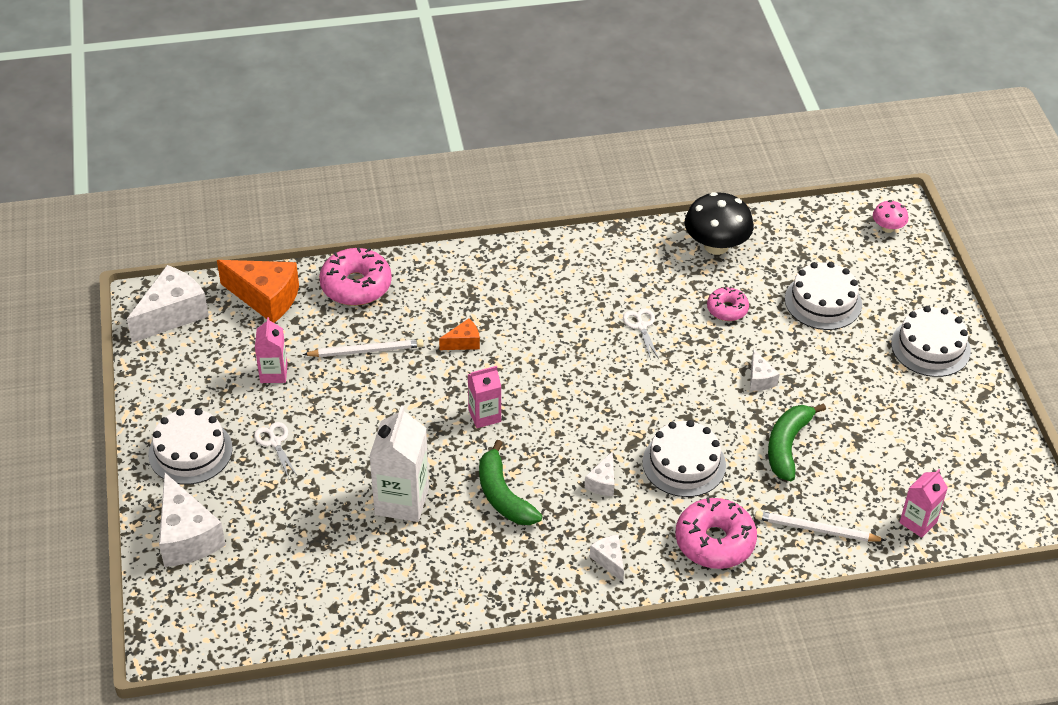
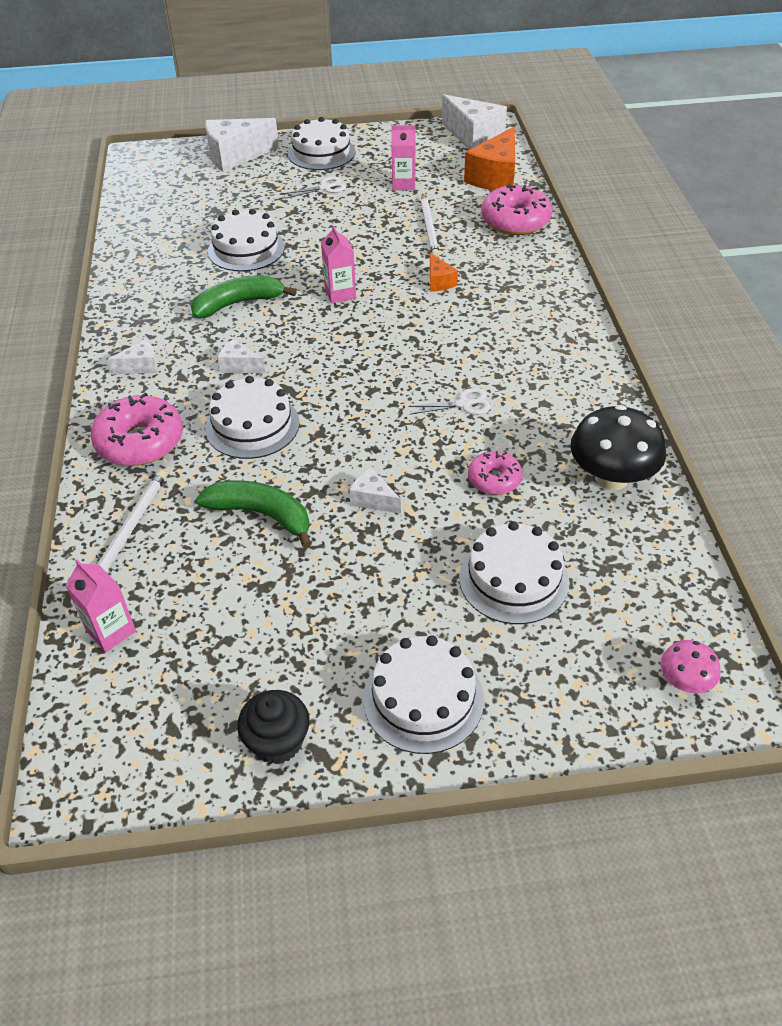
camera: 95 degrees right, 0 degrees up
white carton [369,405,429,522] -> white cake [208,209,285,272]
white cheese [750,349,780,391] -> white cheese turned 45 degrees clockwise [349,468,401,514]
none -> black cupcake [237,690,310,764]

